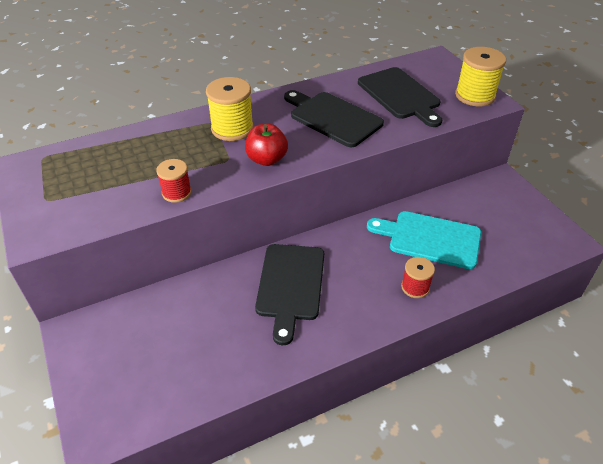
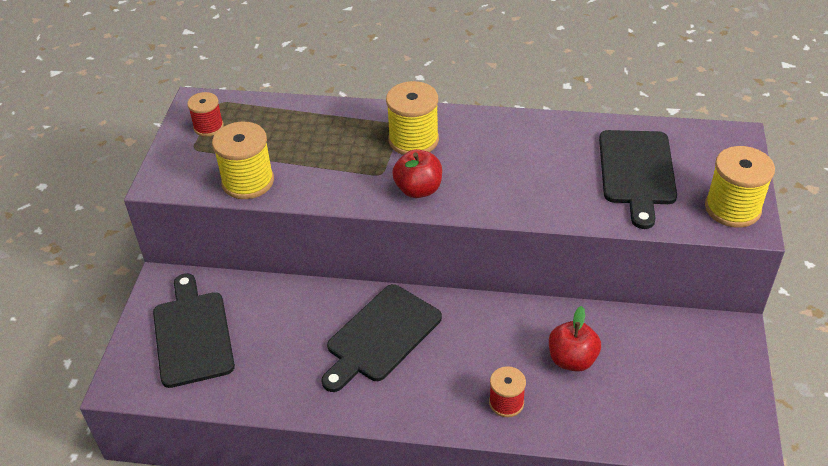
camera: 35 degrees right, 0 degrees up
red spool [156,159,192,203] -> red spool moved to [187,92,224,137]
black cutting board [284,90,384,147] -> black cutting board moved to [153,273,235,388]
turquoise cutting board [367,211,481,269] -> red apple [549,306,601,372]
none -> yellow spool [212,122,274,199]

